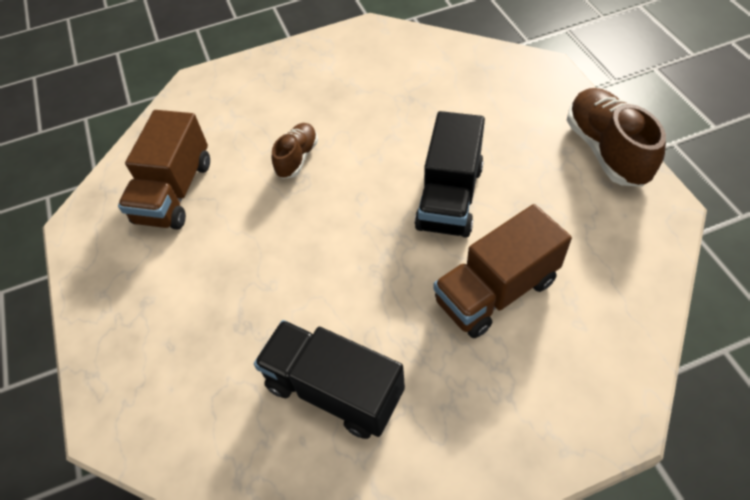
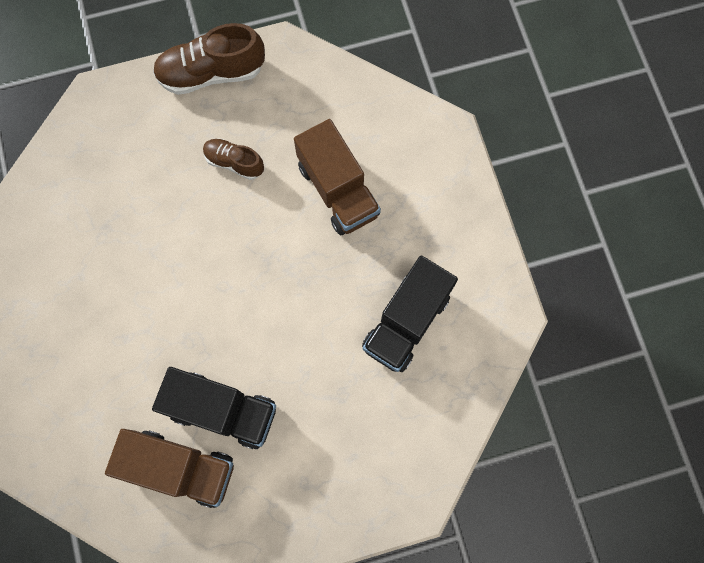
camera: 90 degrees left, 20 degrees up
brown shoe [272,123,318,179] -> brown shoe moved to [203,139,264,180]
black truck [415,111,485,238] -> black truck moved to [152,367,276,449]

